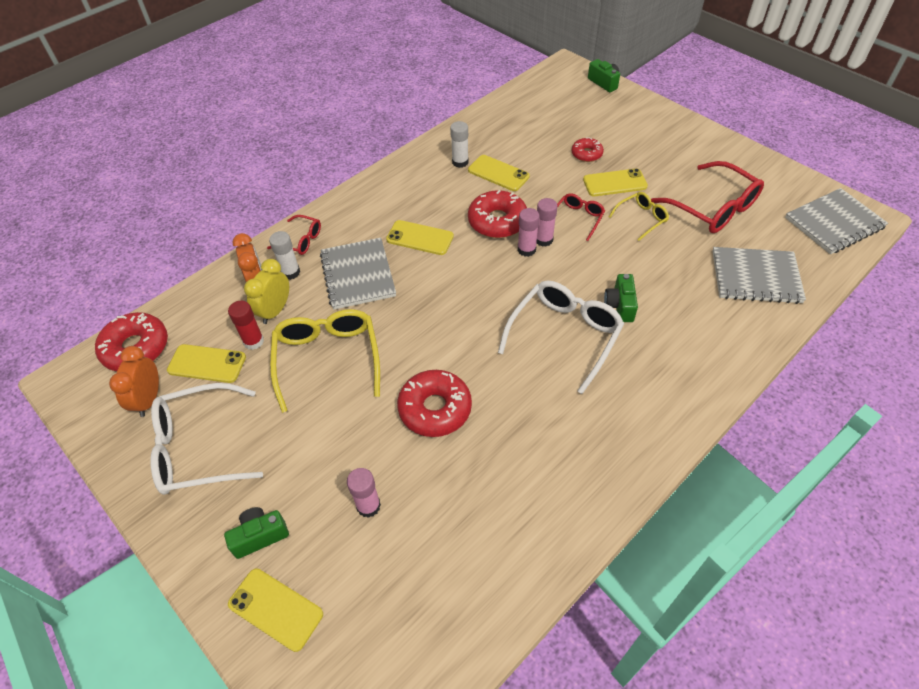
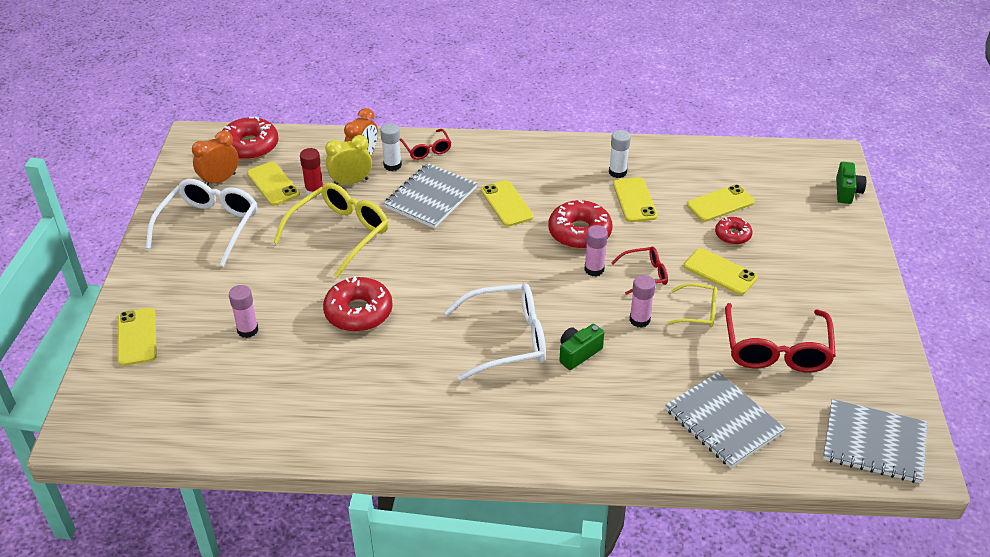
camera: 45 degrees right, 10 degrees down
white glasses [150,383,263,495] -> white glasses turned 75 degrees clockwise [146,179,257,266]
green camera [224,507,289,559] -> none
pink glue stick [518,208,540,257] -> pink glue stick moved to [630,275,656,328]
none -> yellow phone [687,184,755,222]

